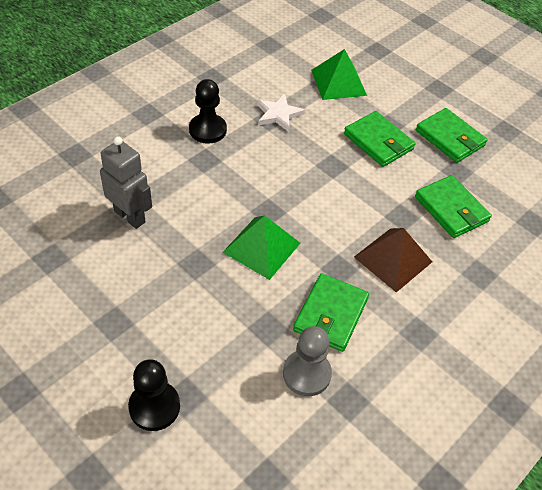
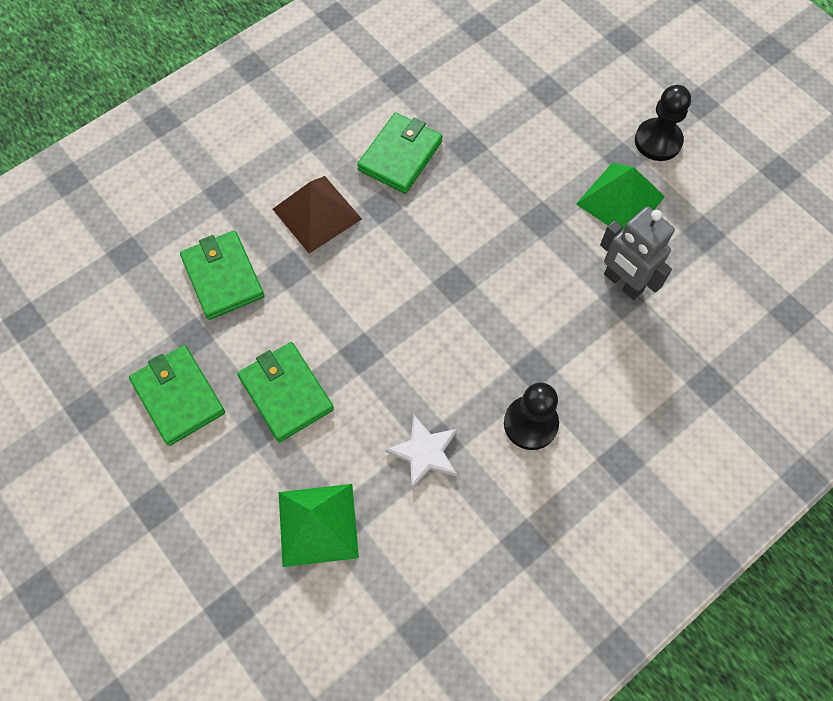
camera: 170 degrees left, 15 degrees up
black pawn [128,359,180,431] -> black pawn moved to [635,85,691,161]
green pyramid [223,215,300,280] -> green pyramid moved to [576,163,665,231]
grey pawn [283,326,332,396] -> none

